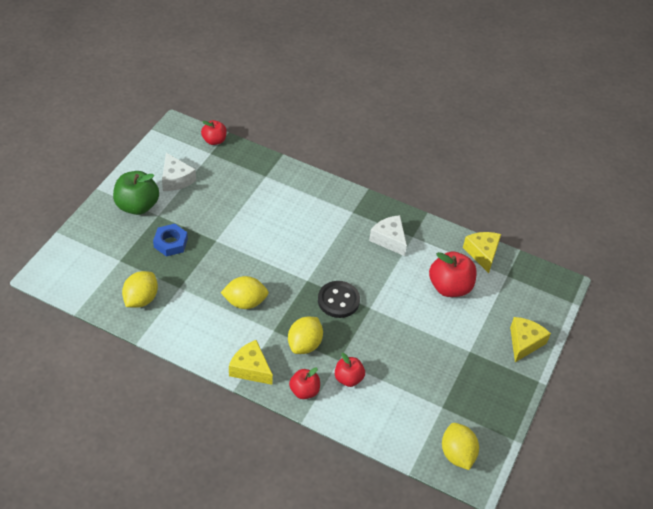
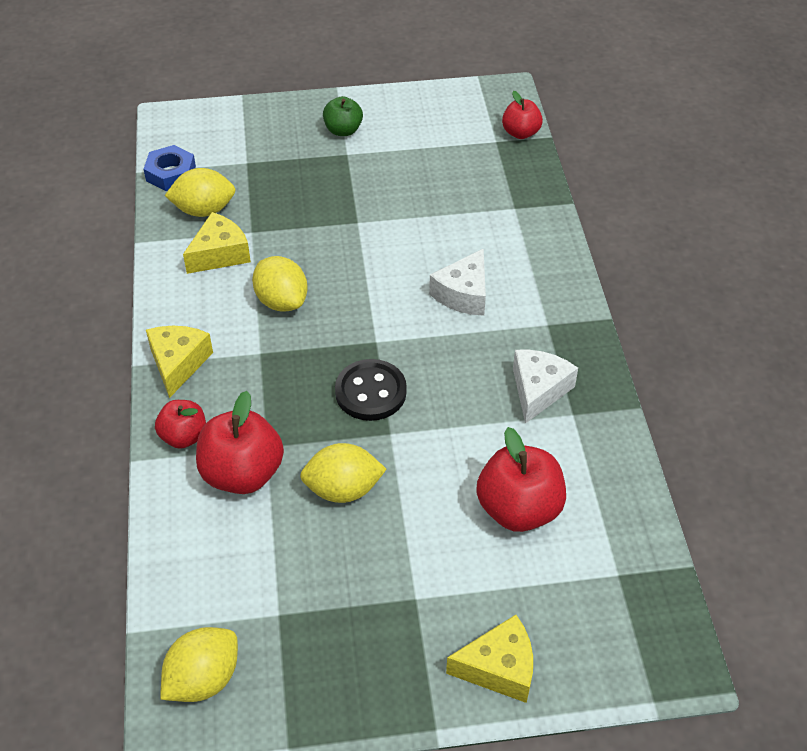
camera: 60 degrees right, 0 degrees up
green apple [113,171,159,215] -> green apple [323,96,363,136], size x0.60
blue nut [153,224,188,257] -> blue nut moved to [143,145,196,191]
white cheese [162,153,196,191] -> white cheese moved to [429,248,486,316]
yellow lemon [288,317,323,354] -> yellow lemon moved to [300,443,387,503]
red apple [335,353,365,387] -> red apple [196,391,284,494], size x1.66
yellow cheese [463,232,501,273] -> yellow cheese moved to [183,212,251,274]

